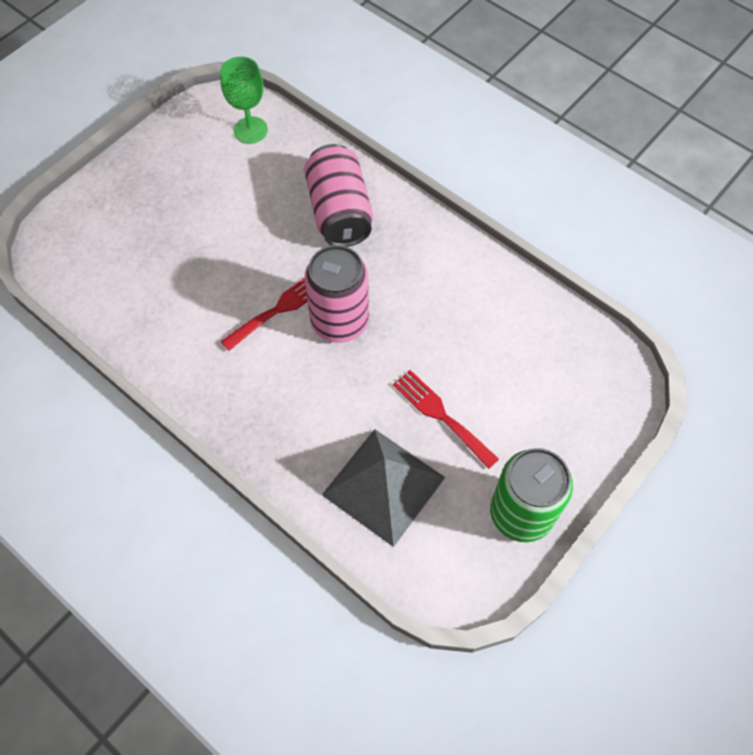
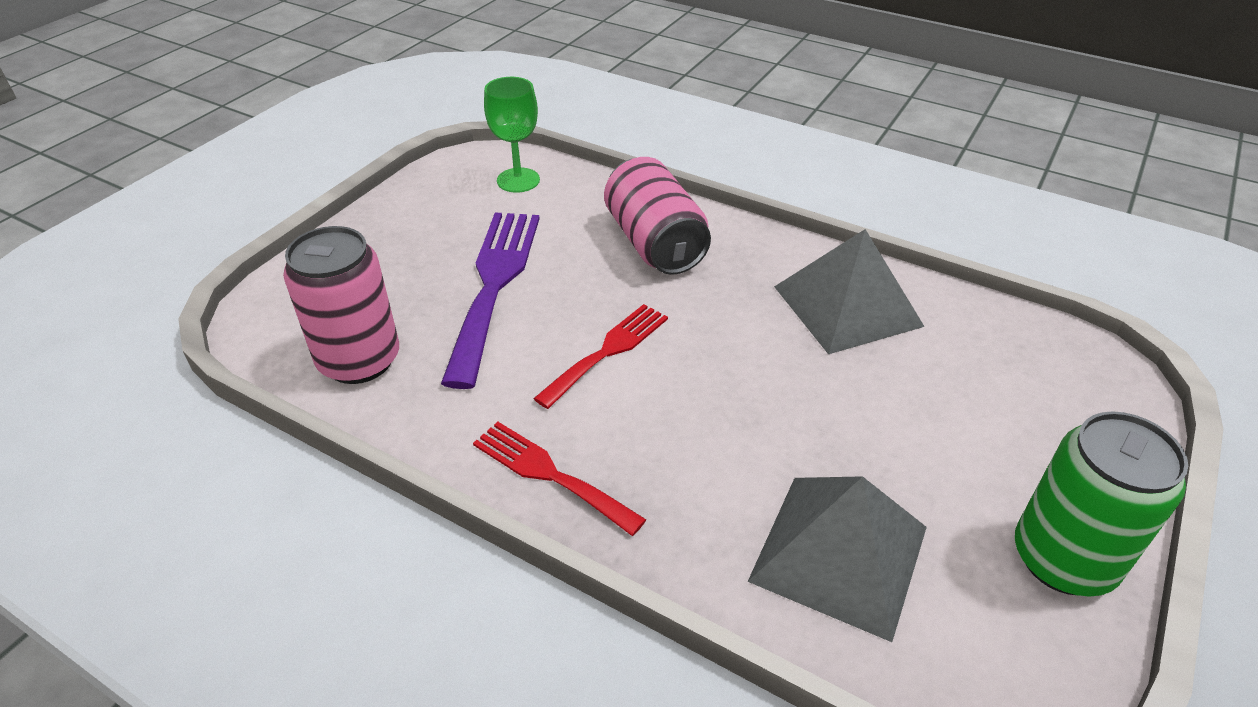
camera: 10 degrees left, 20 degrees down
pink can [305,245,369,343] -> pink can moved to [283,226,399,384]
red fork [393,370,499,469] -> red fork moved to [473,422,646,536]
none -> purple fork [441,212,540,389]
none -> grey pyramid [774,229,925,354]

